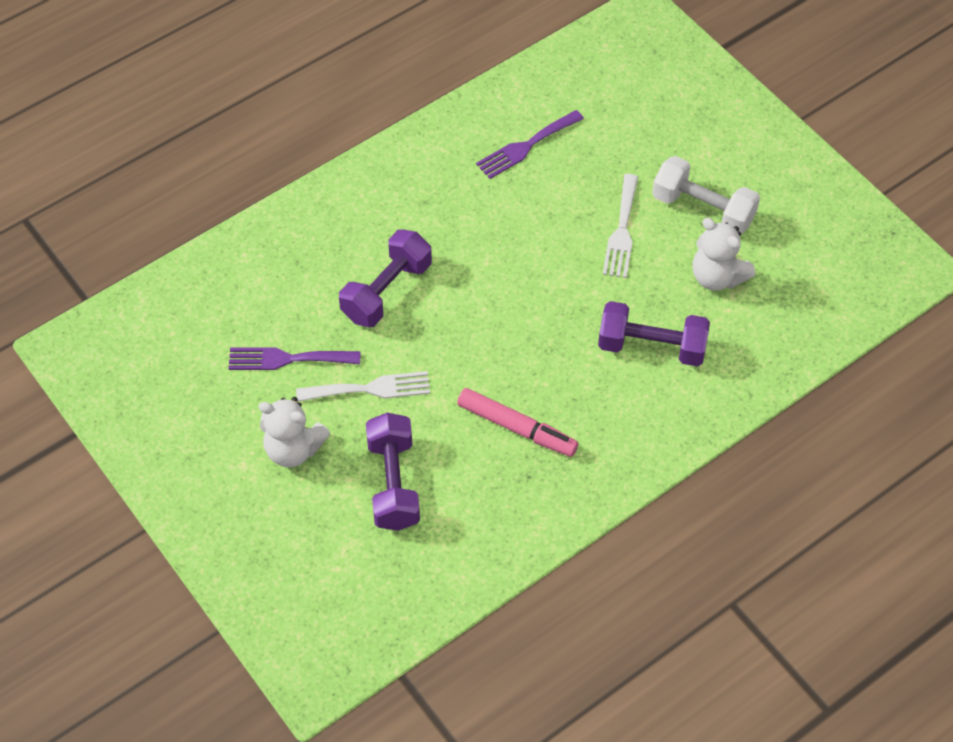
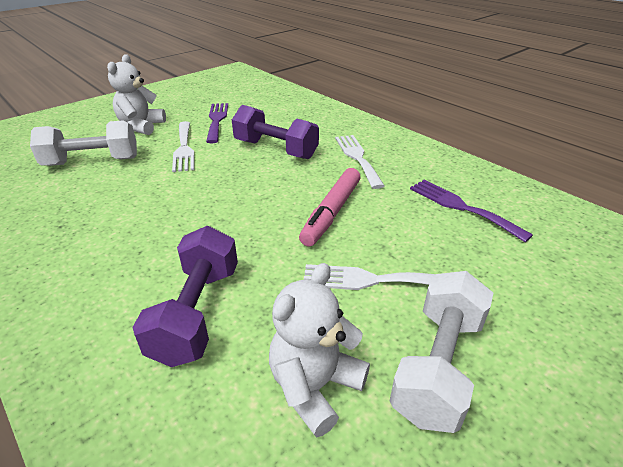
camera: 85 degrees right, 20 degrees down
purple dumbbell [366,413,420,531] -> white dumbbell [30,120,137,166]
pink marker [457,388,578,457] -> pink marker moved to [299,168,361,247]
none -> white fork [335,135,385,189]

